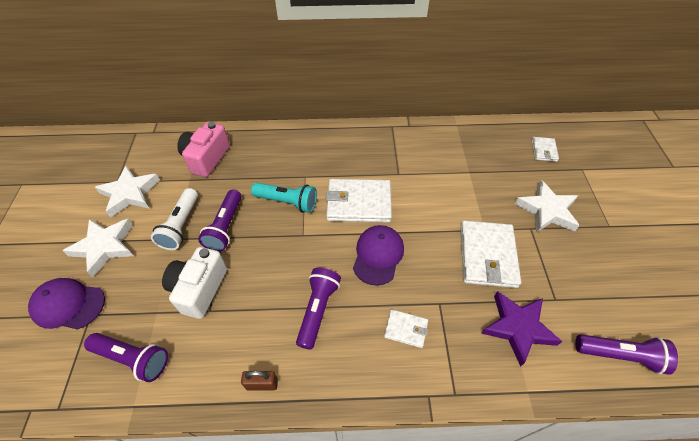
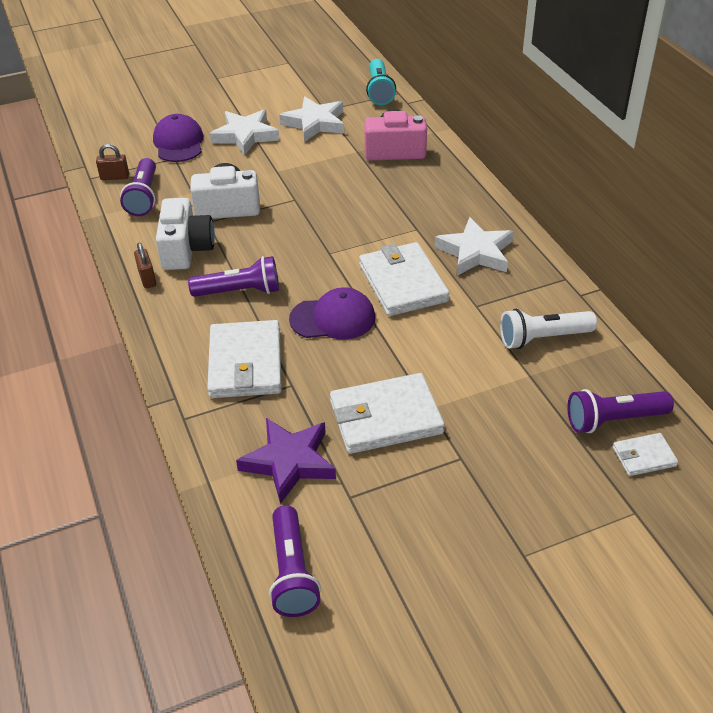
camera: 70 degrees right, 10 degrees down
white flashlight [151,188,198,250] -> white flashlight moved to [500,309,597,349]
purple flashlight [198,189,242,252] -> purple flashlight moved to [567,389,674,433]
turquoise flashlight [251,182,317,213] -> turquoise flashlight moved to [366,59,396,105]
white wallet [384,309,428,348] -> white wallet [207,320,282,398], size x1.97
white star [515,180,580,233] -> white star moved to [435,217,514,276]
none -> brown padlock [96,144,129,180]
none -> white camera [156,198,215,270]

